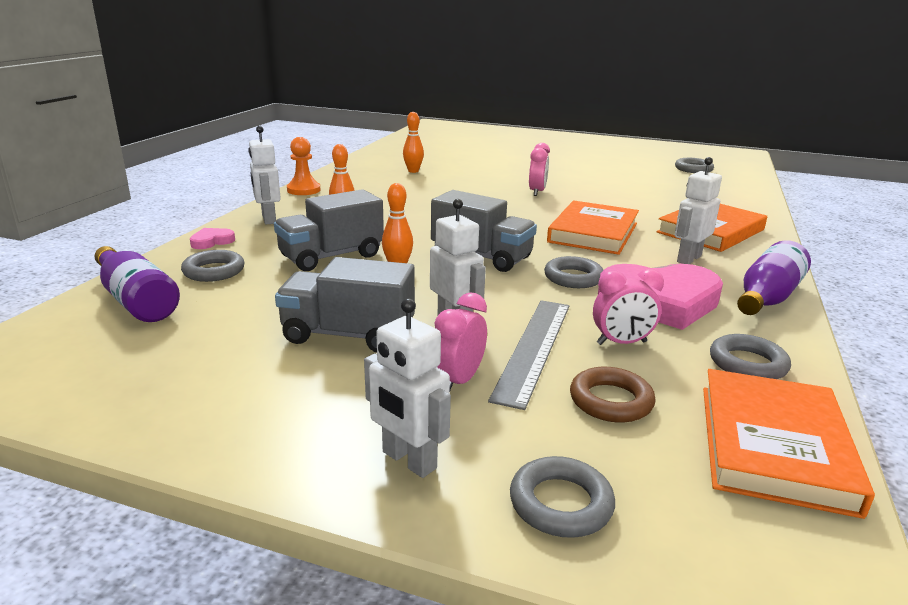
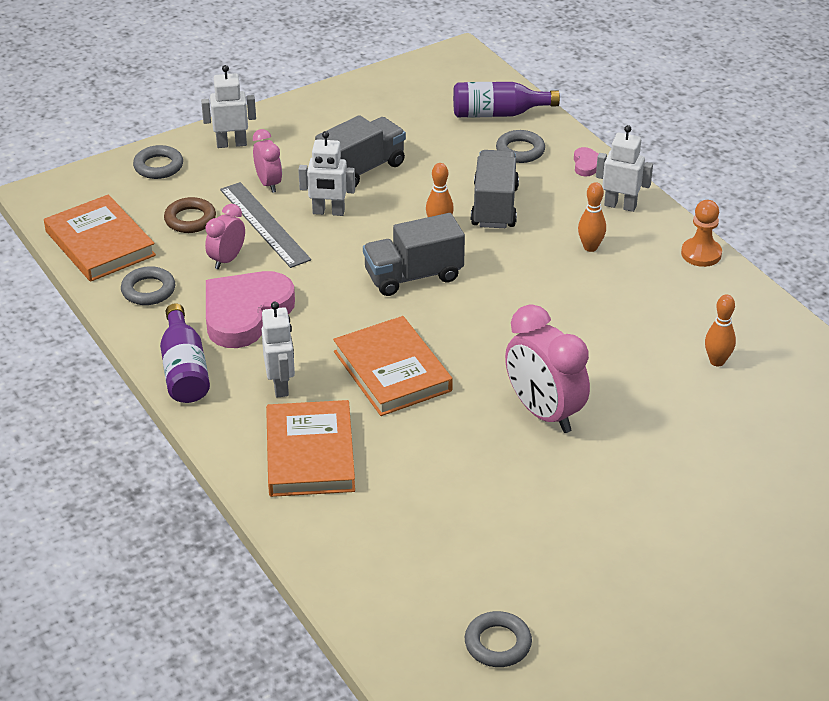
camera: 130 degrees right, 15 degrees up
pink clock [529,143,550,196] -> pink clock [505,304,590,433], size x1.80
grey ring [544,256,603,288] -> none

